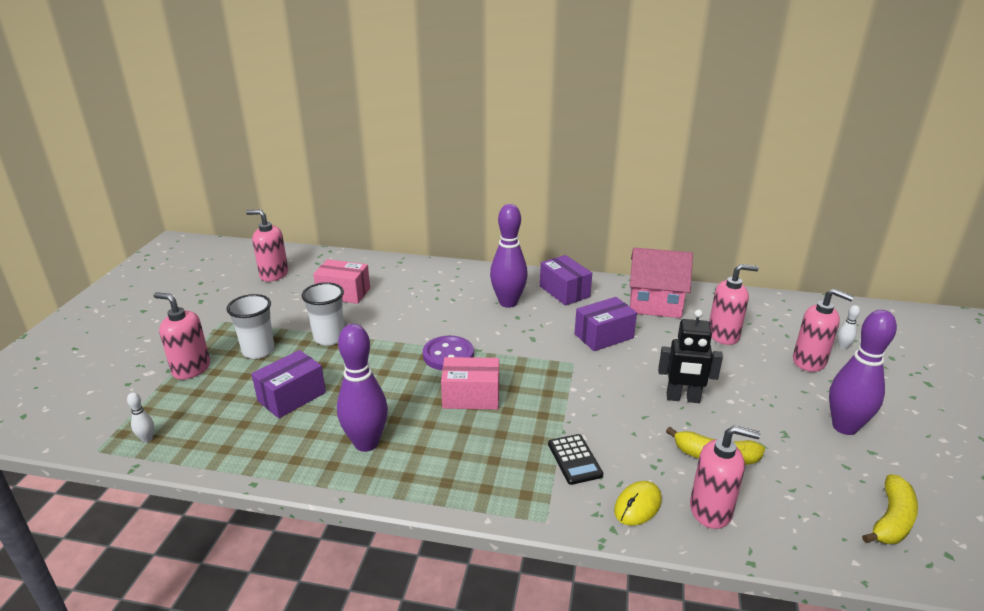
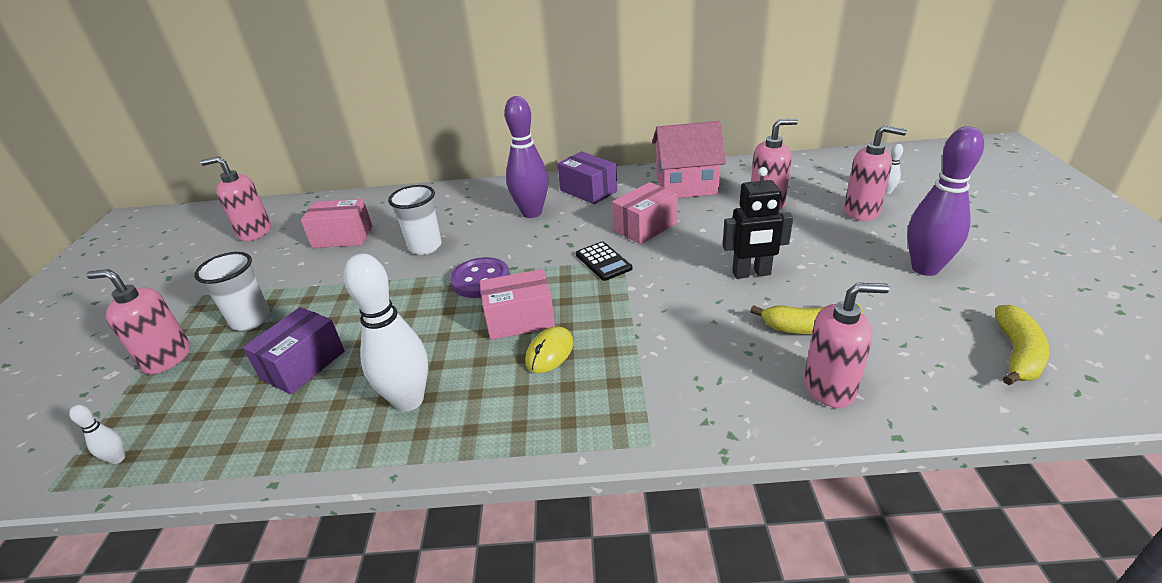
camera: 10 degrees left, 5 degrees up
white cup [302,282,344,345] -> white cup moved to [388,185,442,255]
purple bowling pin [337,324,388,452] -> white bowling pin [344,253,428,412]
black calculator [548,434,603,485] -> black calculator moved to [576,241,632,281]
purple box [575,297,637,351] -> pink box [612,182,678,244]
yellow mouse [614,481,662,526] -> yellow mouse moved to [525,326,574,373]

